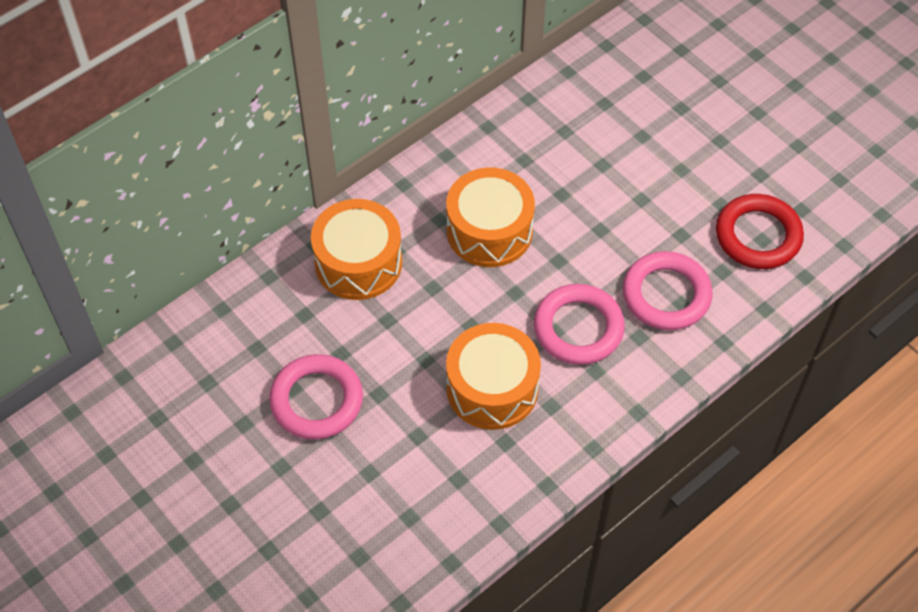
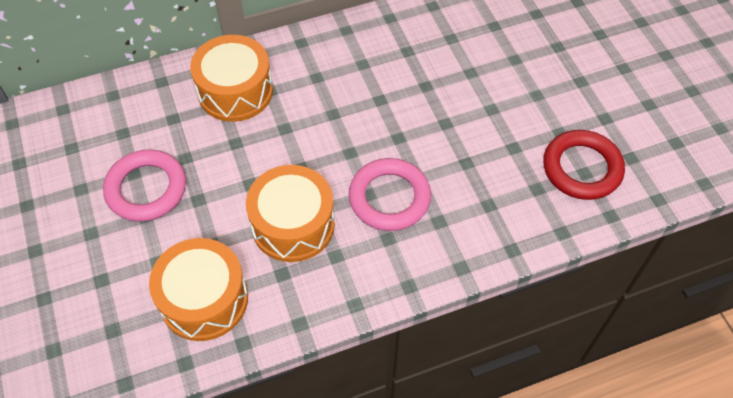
camera: 20 degrees right, 0 degrees up
orange drum [446,168,535,267] -> orange drum moved to [149,238,248,341]
pink ring [623,251,713,330] -> none

